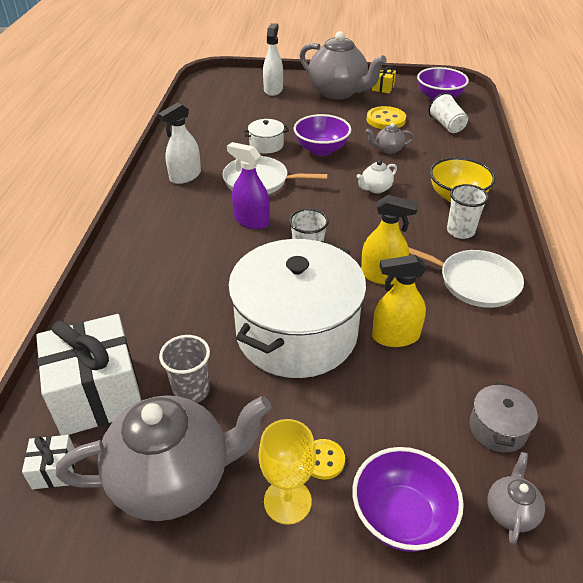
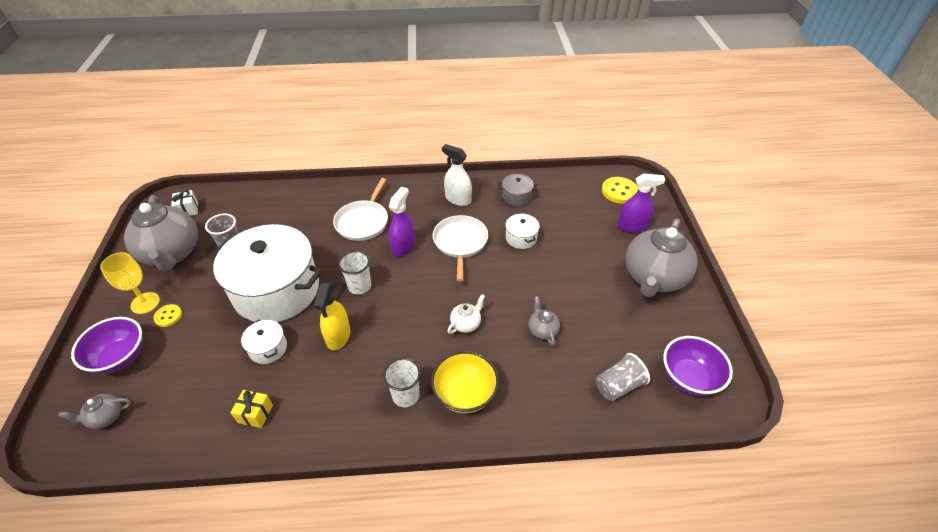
camera: 80 degrees right, 5 degrees up
white gift [36,314,141,435] -> none
white spray bottle [263,23,283,96] -> purple spray bottle [618,174,665,233]
purple bowl [294,114,351,156] -> none
white teapot [357,160,397,194] -> white teapot turned 90 degrees clockwise [447,294,485,334]
yellow button [367,106,406,129] -> yellow button moved to [602,177,638,204]
yellow gift [372,67,396,93] -> yellow gift moved to [230,390,273,428]
yellow spray bottle [372,255,426,347] -> white pot [241,319,287,364]
white pan [408,247,524,308] -> white pan moved to [333,178,388,241]
white cup [428,93,468,133] -> grey cup [596,353,650,401]
grey pot [469,382,538,452] -> grey pot moved to [499,174,537,206]
grey teapot [487,452,545,545] -> grey teapot turned 150 degrees clockwise [58,394,131,429]

